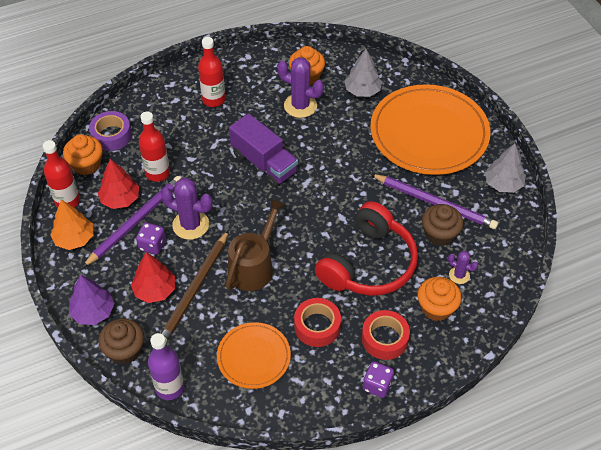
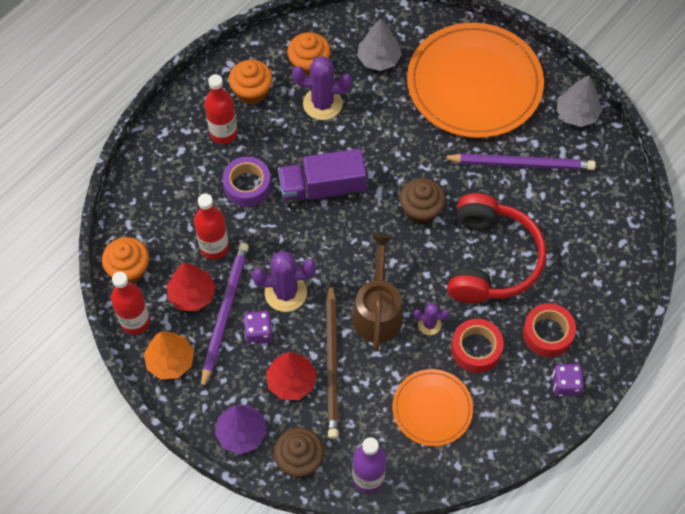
camera: 25 degrees left, 10 degrees up
purple tape [89,111,132,151] -> purple tape moved to [222,157,271,207]
purple truck [229,113,298,187] -> purple truck turned 150 degrees clockwise [278,149,367,209]
orange cupcake [417,277,462,321] -> orange cupcake moved to [229,60,273,105]
brown cupcake [422,204,463,246] -> brown cupcake moved to [400,178,446,224]
purple cactus [448,251,478,284] -> purple cactus moved to [414,303,449,335]

